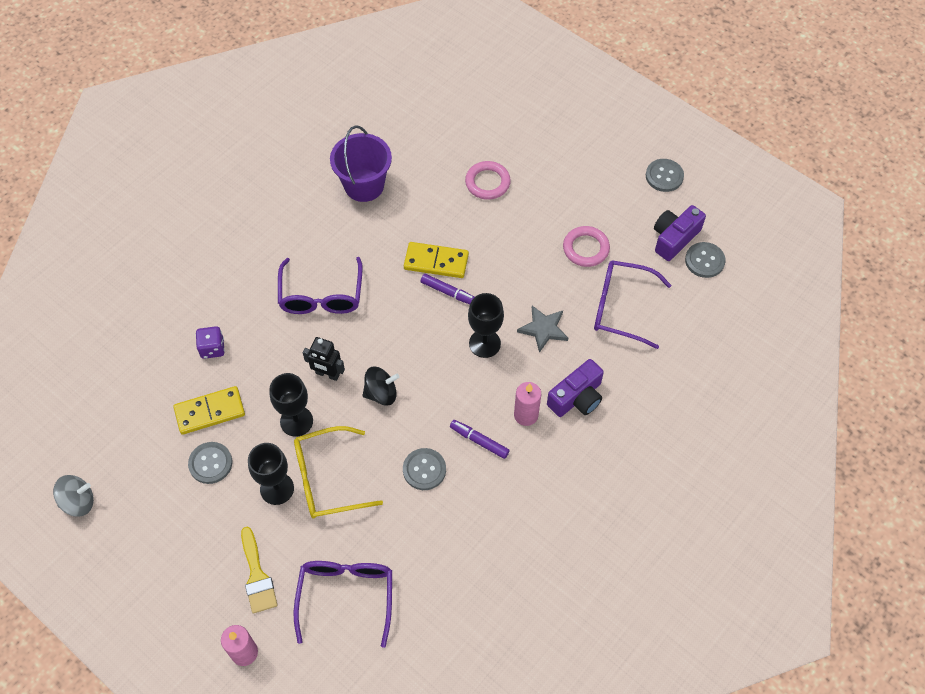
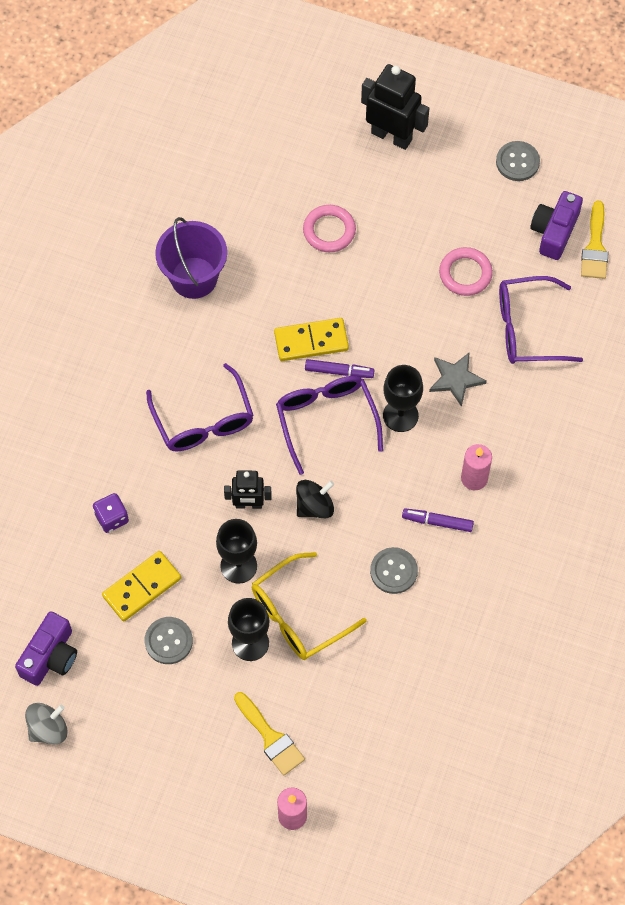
camera: 20 degrees left, 5 degrees up
purple glasses [294,561,392,648] -> purple glasses moved to [276,376,383,475]
purple camera [547,359,604,417] -> purple camera moved to [15,611,77,686]
grey button [685,242,726,278] -> yellow brush [581,201,609,279]
none -> black robot [361,64,429,150]

